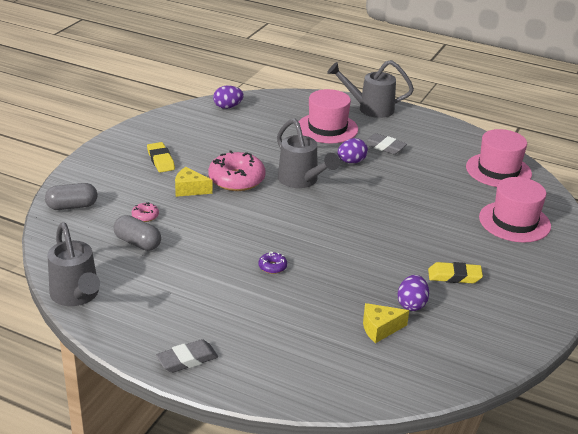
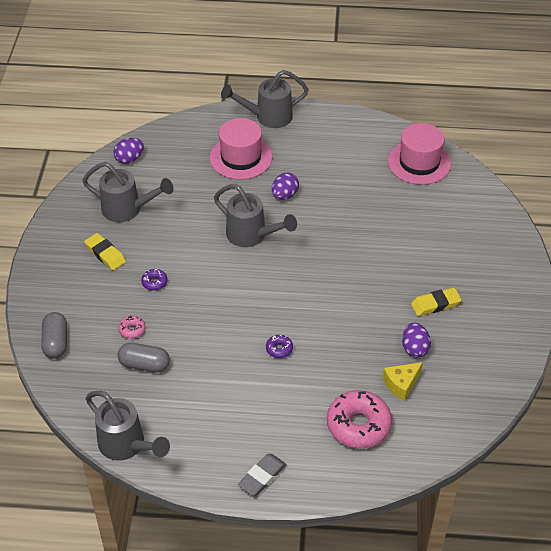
camera: 20 degrees left, 15 degrees up
grey capsule [45,183,97,210] -> grey capsule turned 60 degrees counterclockwise [41,312,67,358]
yellow cheese [175,167,213,197] -> purple donut [141,269,168,291]
pink donut [208,151,266,191] -> pink donut moved to [327,390,392,449]
grey eraser [364,133,407,154] -> none
pink hat [479,177,551,243] -> none
none -> grey watering can [82,162,174,222]

